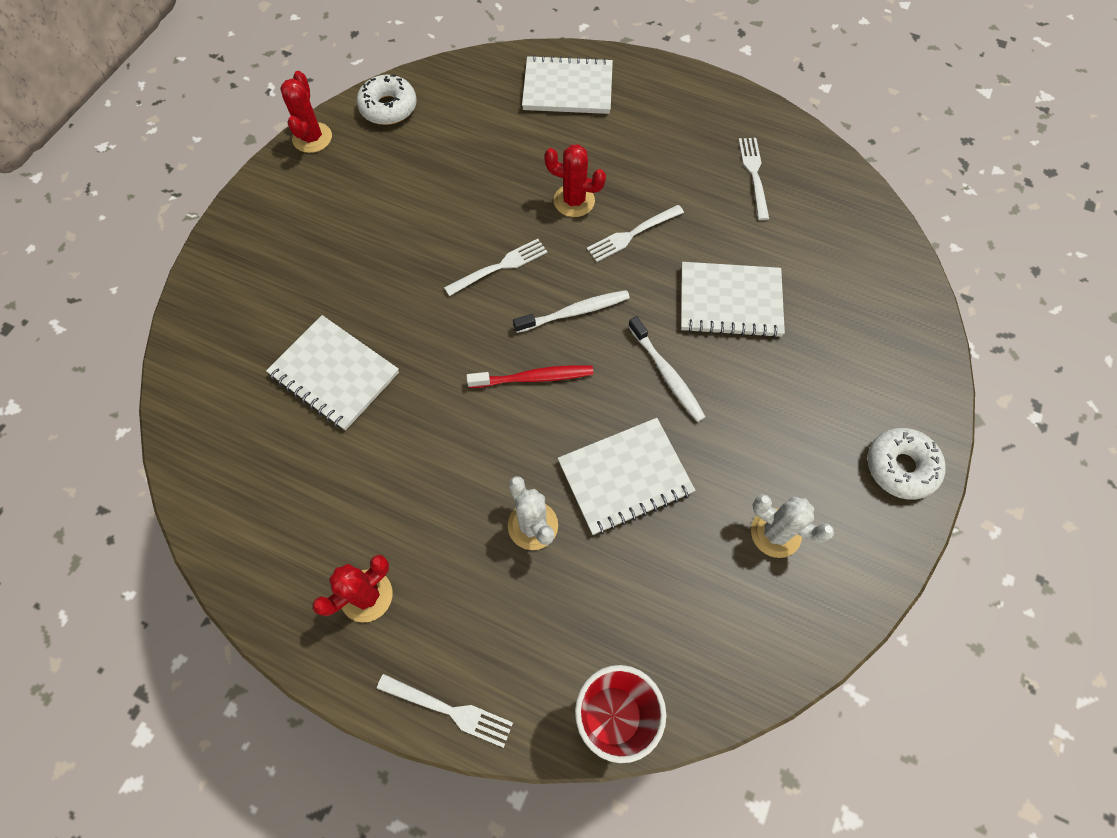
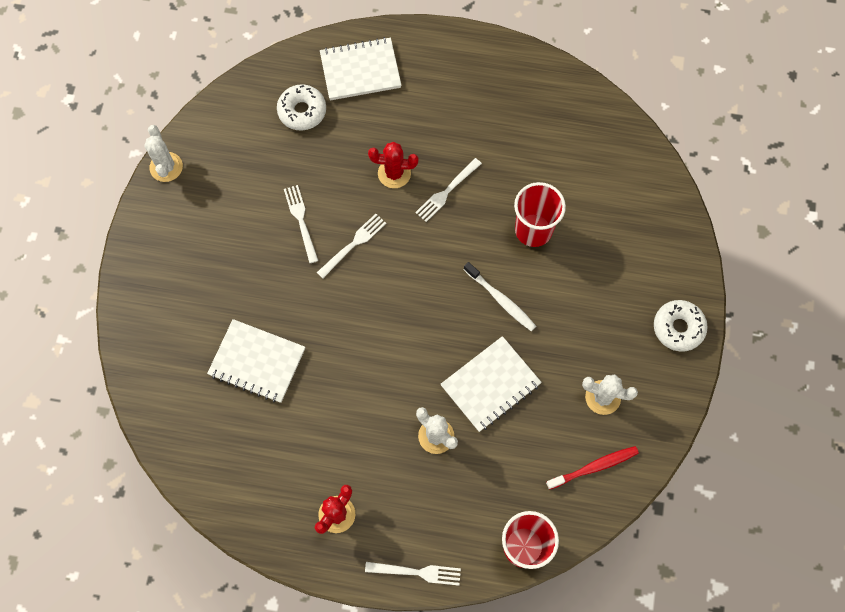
camera: 15 degrees left, 5 degrees up
red cactus [280,71,332,153] -> white cactus [144,125,183,182]
white donut [357,75,417,125] -> white donut moved to [277,84,326,131]
red toothbrush [466,365,593,388] -> red toothbrush moved to [546,446,639,490]
white toothbrush [513,290,630,333] -> none
white notebook [681,262,785,338] -> red cup [514,182,566,247]
white fork [738,138,769,220] -> white fork moved to [284,185,318,263]

